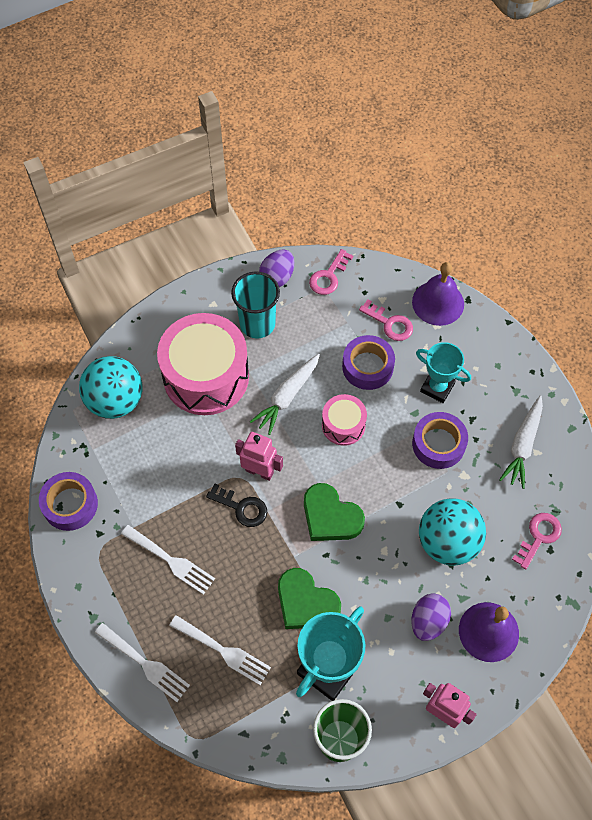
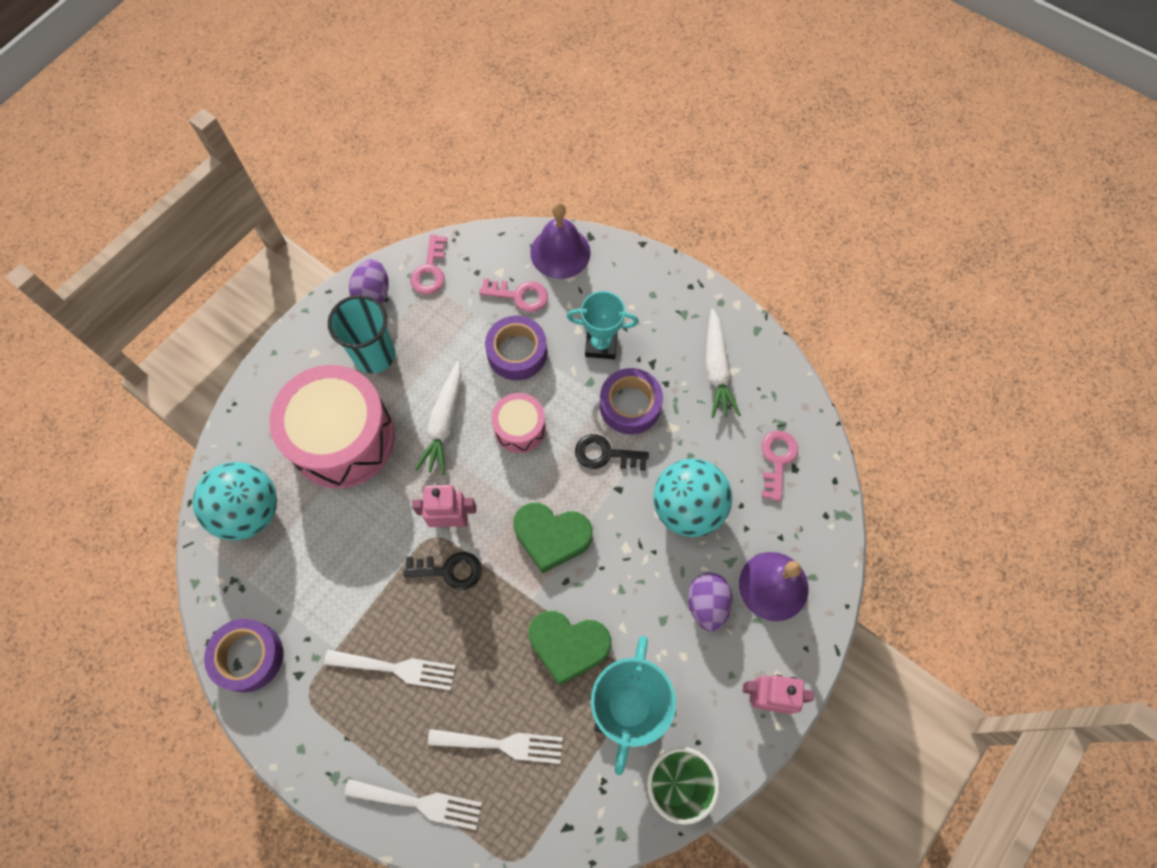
camera: 25 degrees left, 5 degrees up
none -> black key [575,434,649,471]

